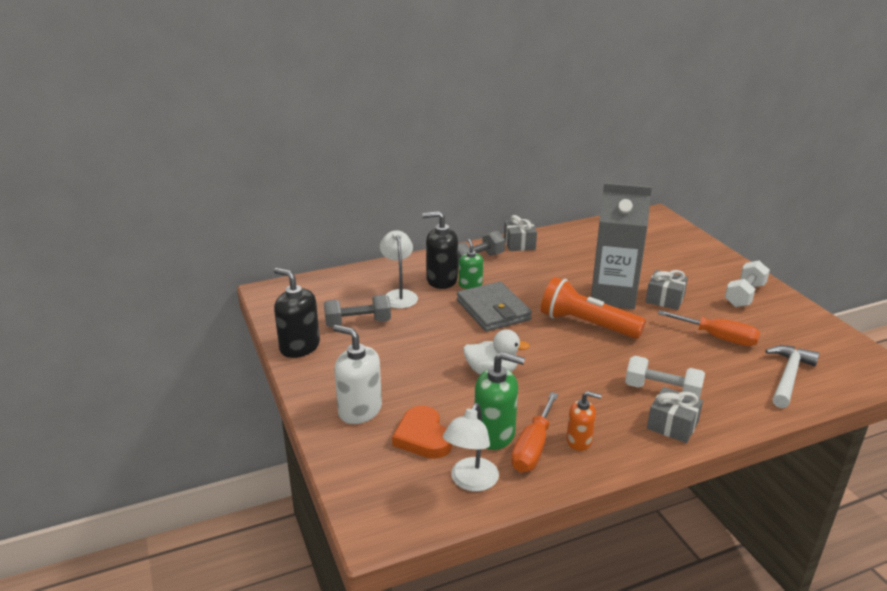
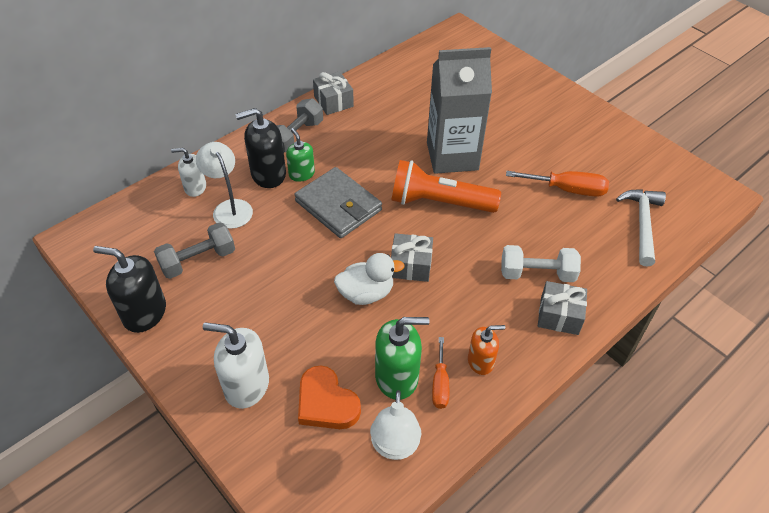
camera: 20 degrees left, 20 degrees up
orange screwdriver [511,392,558,473] -> orange screwdriver [432,337,449,409], size x0.64
grey gift [646,270,688,310] -> grey gift moved to [391,233,433,282]
white dumbbell [725,261,770,307] -> none
none -> white soap dispenser [171,148,206,197]

